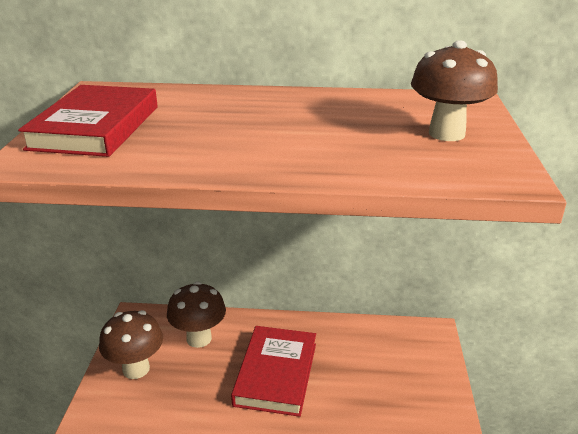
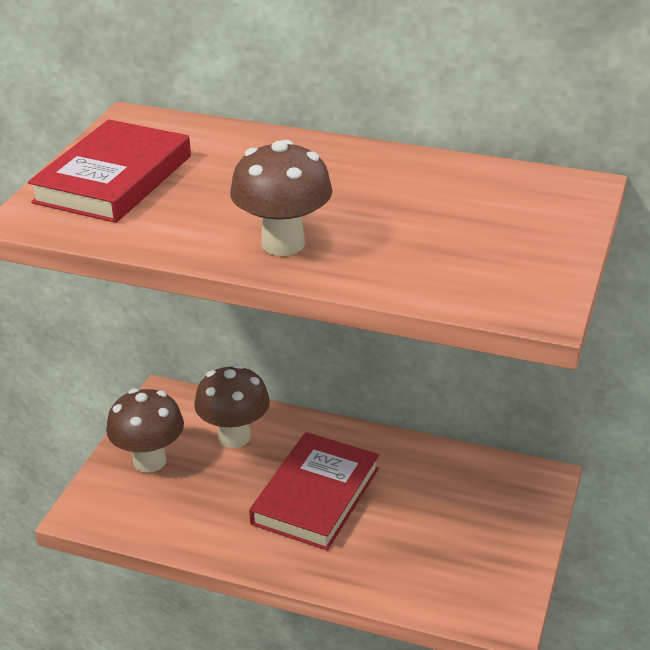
camera: 15 degrees right, 5 degrees up
brown mushroom [411,40,498,141] -> brown mushroom moved to [230,140,332,256]

